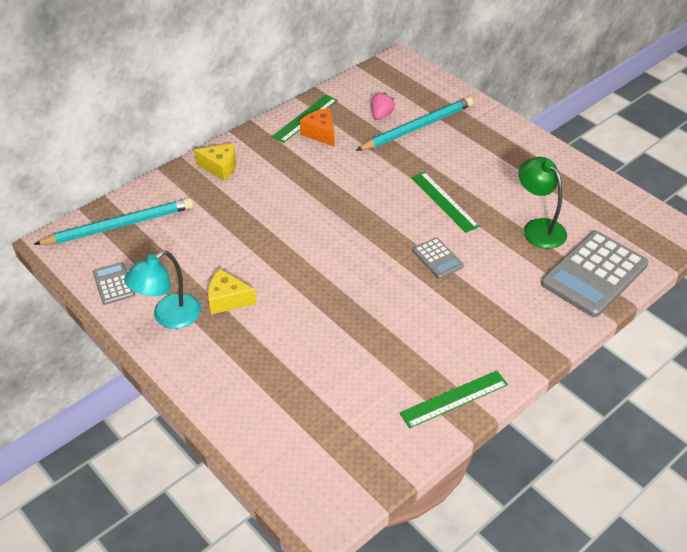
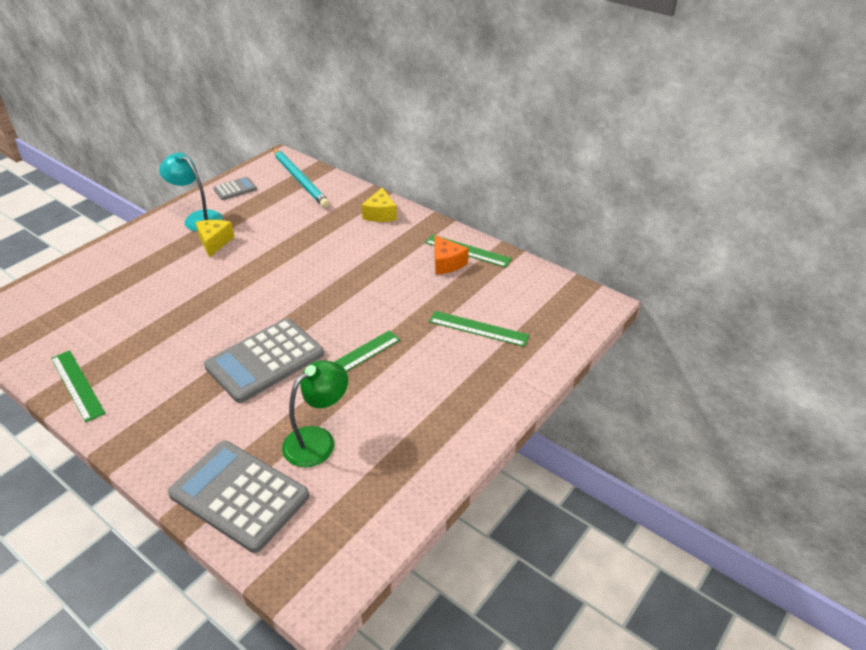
camera: 80 degrees right, 5 degrees down
orange cheese [300,108,334,146] -> orange cheese turned 105 degrees clockwise [434,236,469,274]
turquoise pencil [356,97,473,151] -> green ruler [429,311,530,347]
pink strawberry [371,93,395,120] -> none
grey calculator [413,237,464,279] -> grey calculator [204,318,324,403], size x2.06

